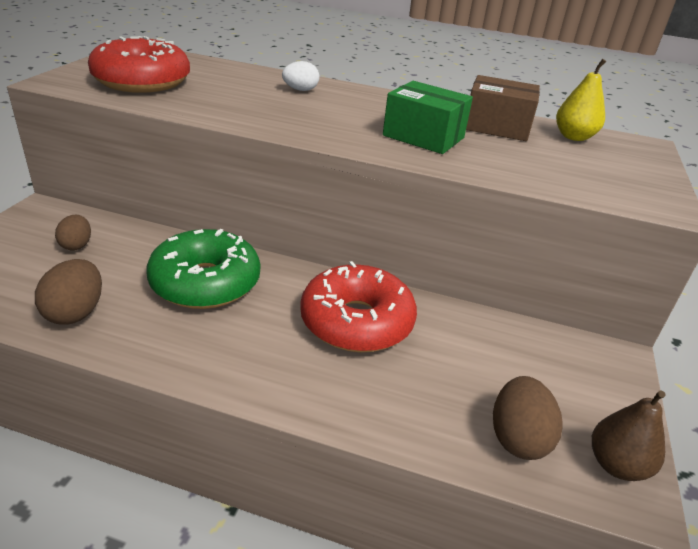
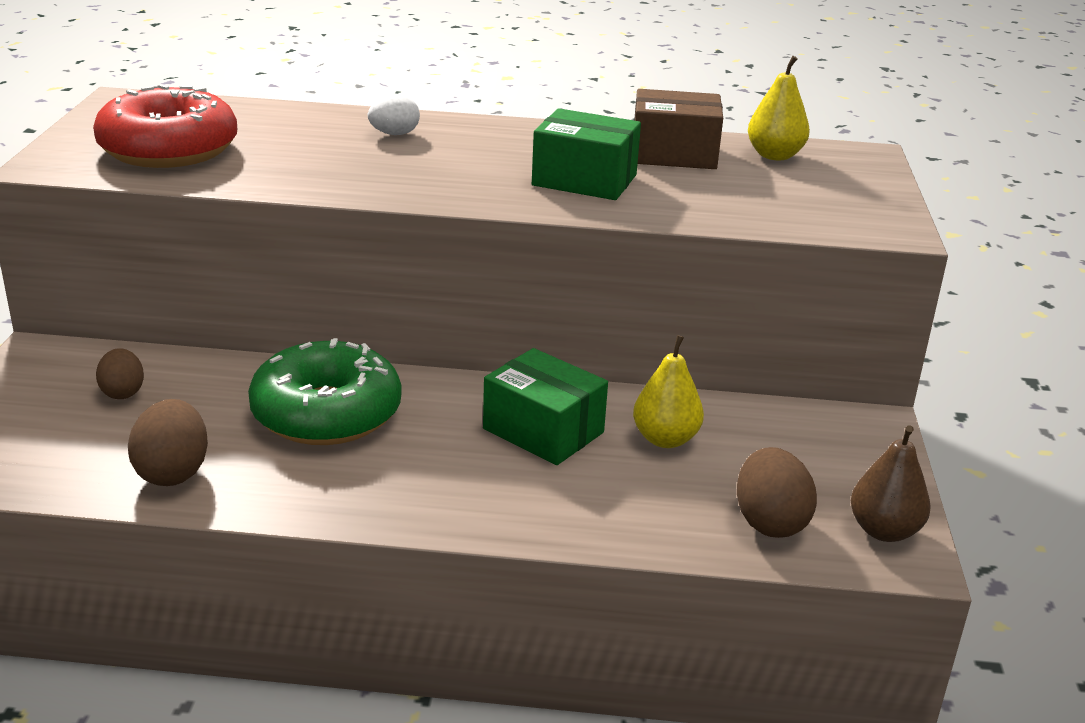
camera: 10 degrees left, 5 degrees down
red donut [300,261,417,352] -> green box [483,348,608,465]
none -> yellow pear [633,335,704,448]

